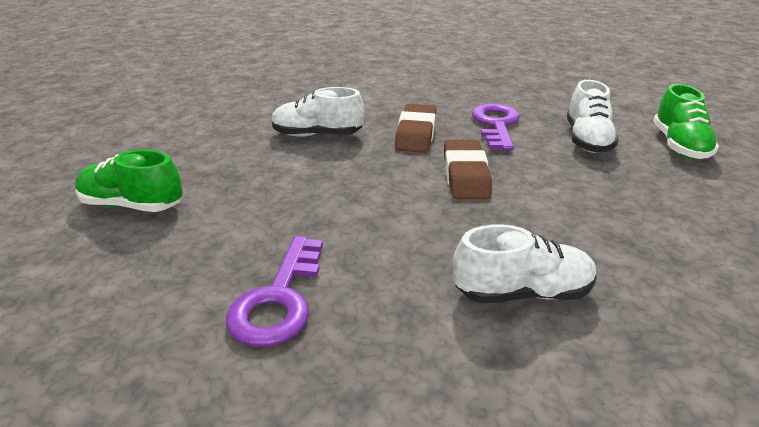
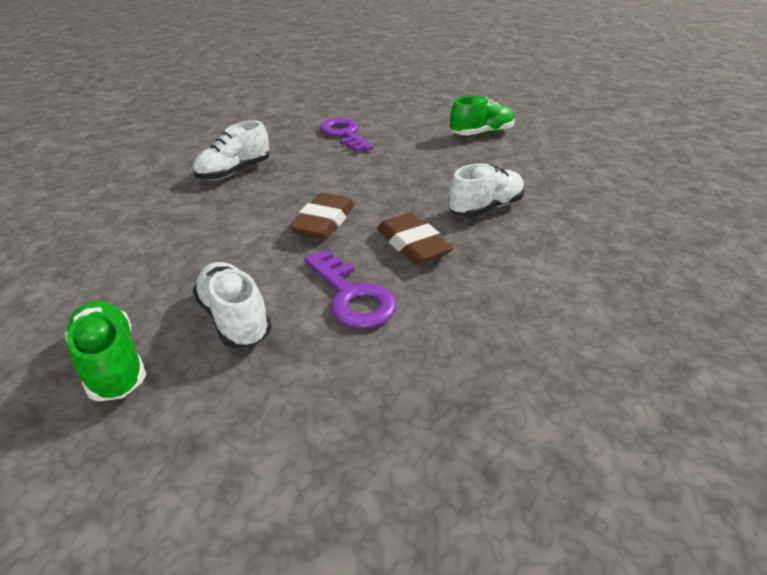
camera: 140 degrees right, 5 degrees up
brown eraser [444,140,492,199] -> brown eraser turned 60 degrees clockwise [289,193,355,240]

